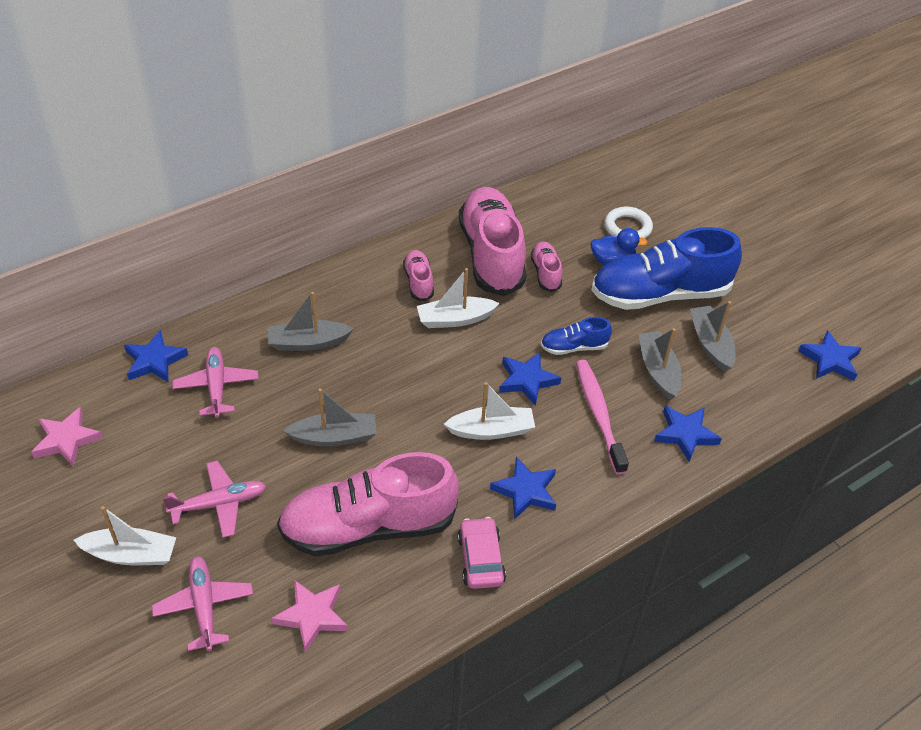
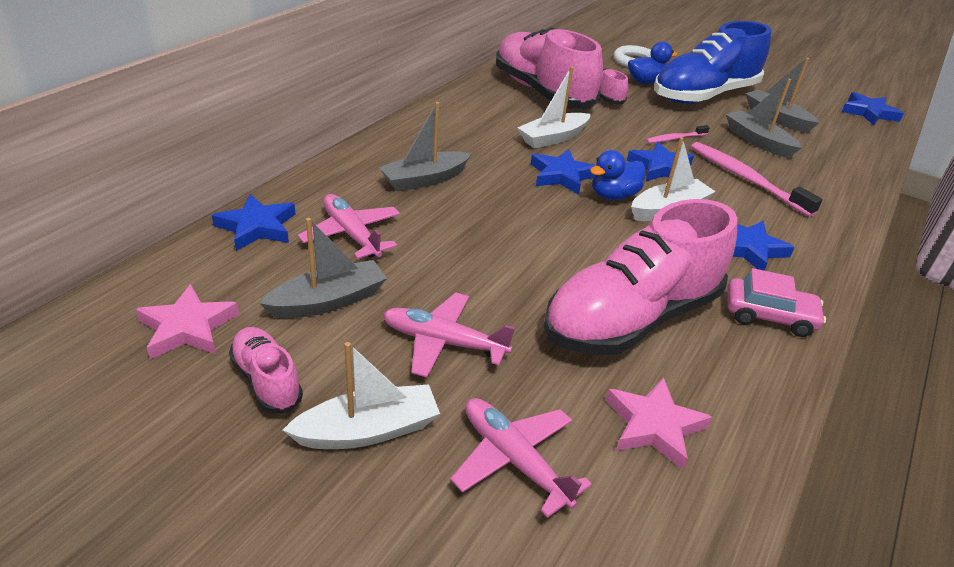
camera: 25 degrees left, 10 degrees down
pink plane [163,461,266,538] -> pink plane turned 120 degrees counterclockwise [383,292,515,378]
grey boat [283,388,376,446] -> grey boat moved to [259,218,387,318]
pink shoe [403,250,434,301] -> pink shoe moved to [229,327,303,414]
pink car [457,517,506,589] -> pink car turned 135 degrees clockwise [728,268,826,337]
blue shoe [541,317,612,355] -> pink toothbrush [646,125,710,143]
blue star [654,406,722,462] -> blue star moved to [531,149,596,194]
none -> blue duck [590,150,645,200]

